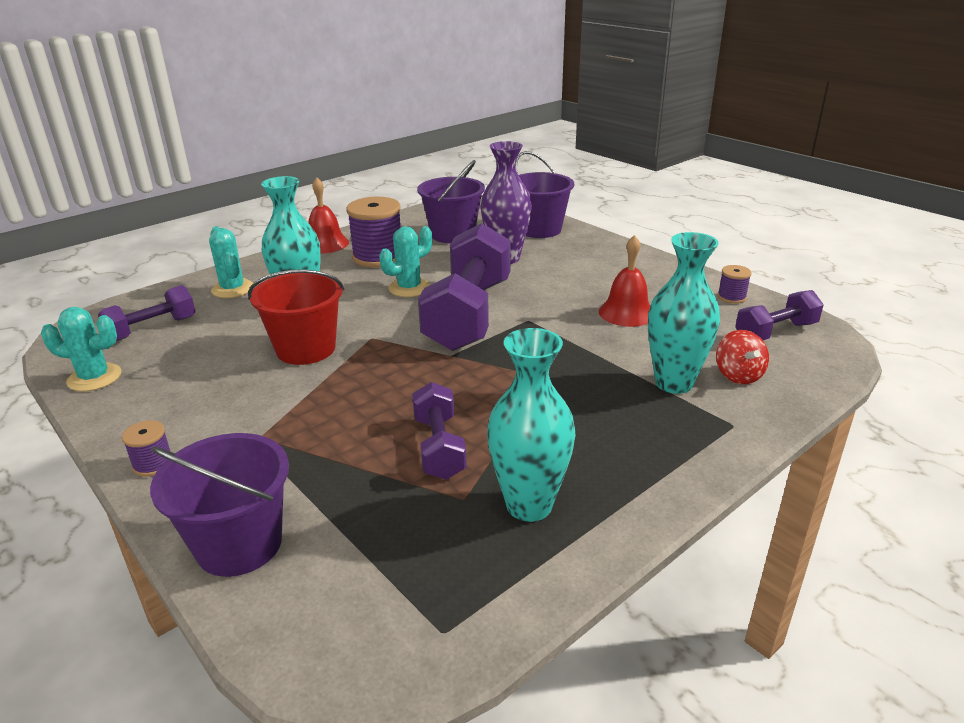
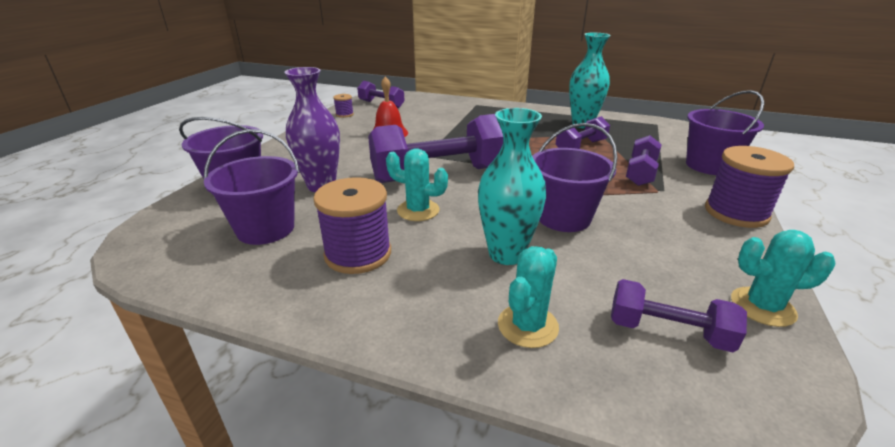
camera: 120 degrees left, 0 degrees up
turquoise cactus [41,307,121,392] -> turquoise cactus turned 60 degrees counterclockwise [731,230,835,327]
purple spool [122,420,171,477] -> purple spool [705,146,794,228], size x2.08
red bucket [248,269,344,365] -> purple bucket [532,123,618,232]
red bell [308,177,349,253] -> none
turquoise vase [648,232,720,394] -> none
red spinning top [716,330,769,384] -> none
none -> purple dumbbell [626,135,661,186]

